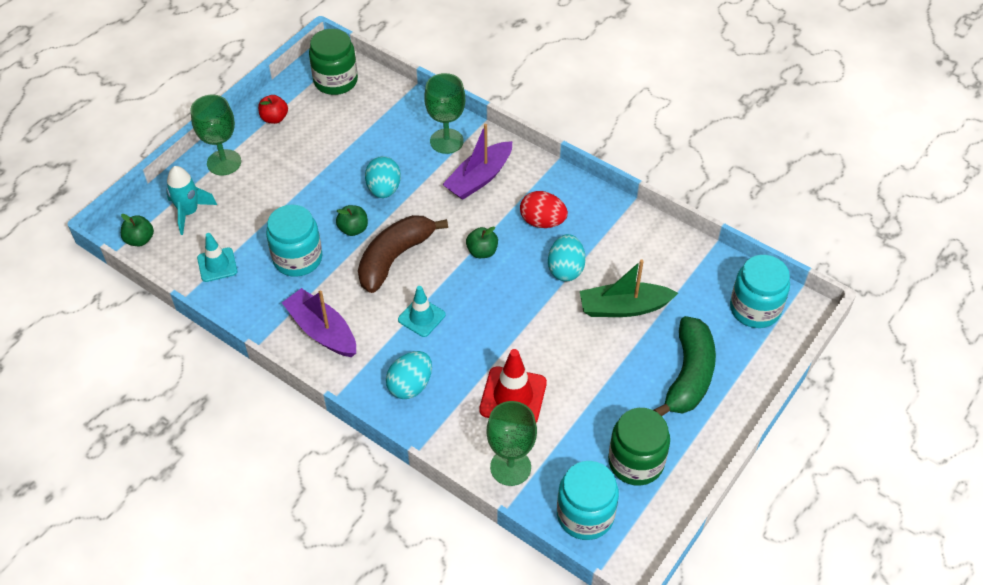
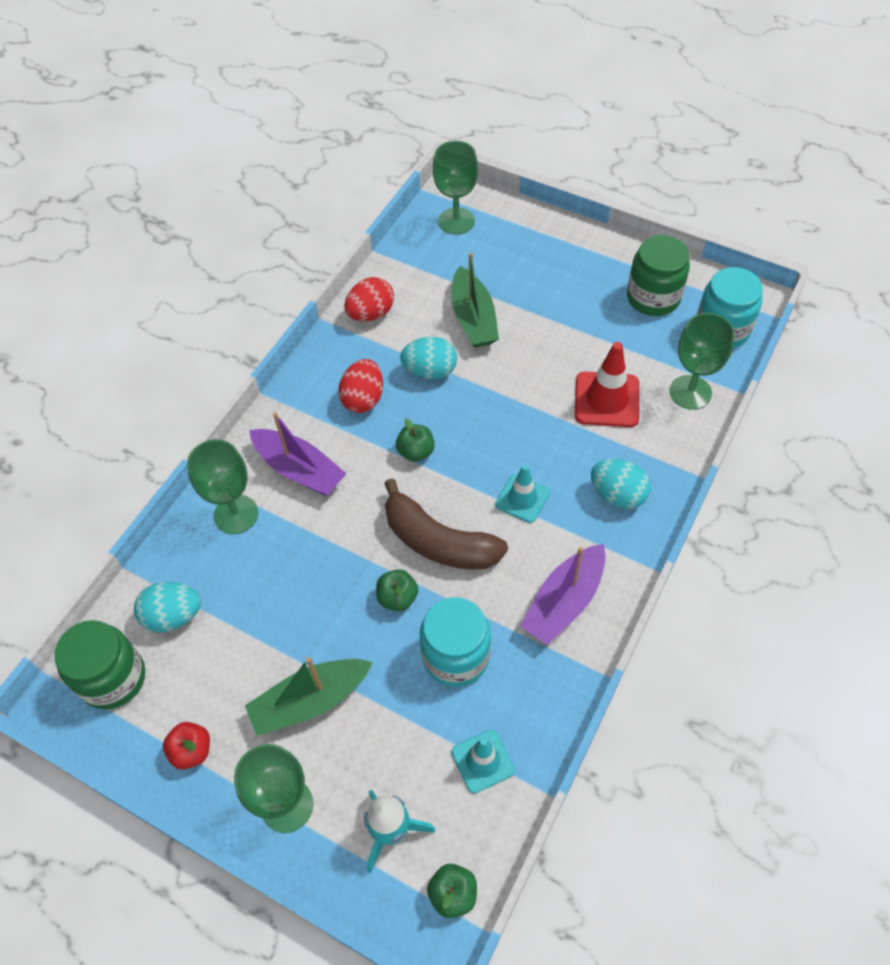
camera: 95 degrees left, 5 degrees up
turquoise egg [365,156,401,198] -> turquoise egg moved to [134,582,201,632]
green banana [654,316,716,416] -> none
turquoise jar [730,255,790,328] -> green goblet [433,141,478,235]
none -> green boat [245,657,373,736]
none -> red egg [344,277,394,321]

